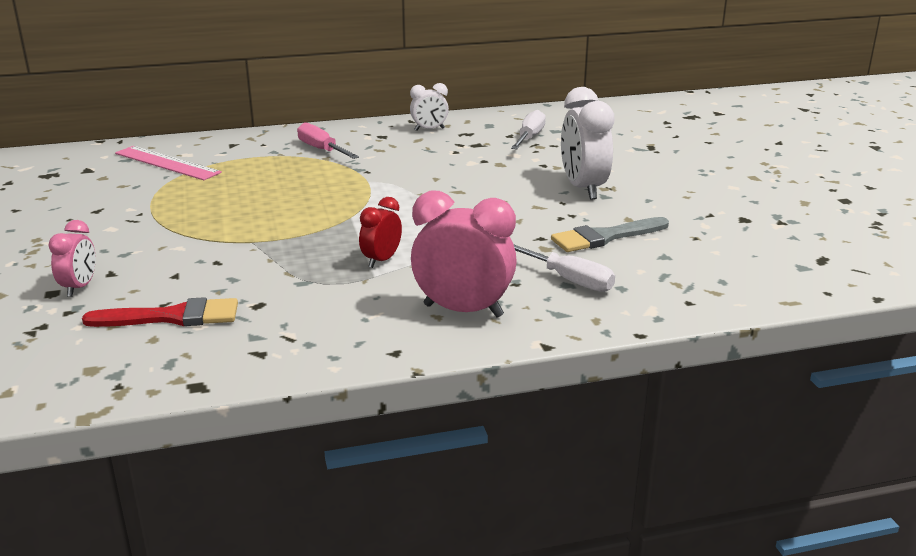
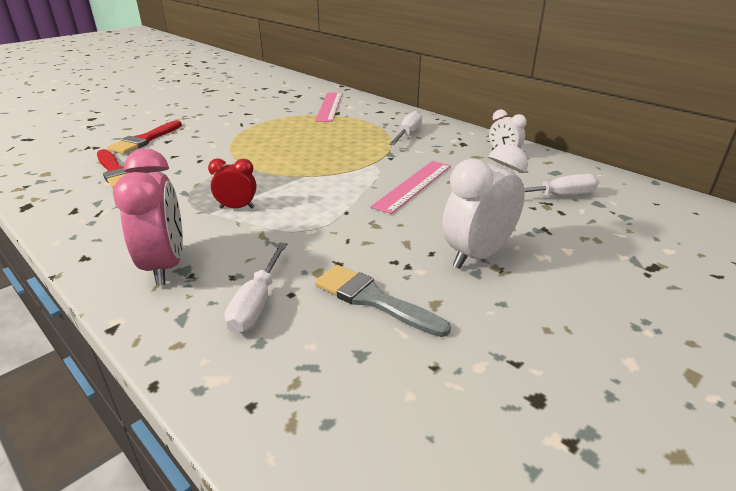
camera: 60 degrees right, 5 degrees up
pink clock [48,220,96,297] -> red brush [107,120,182,154]
pink screwdriver [297,122,359,159] -> white screwdriver [389,111,422,145]
none -> pink ruler [371,161,451,214]

